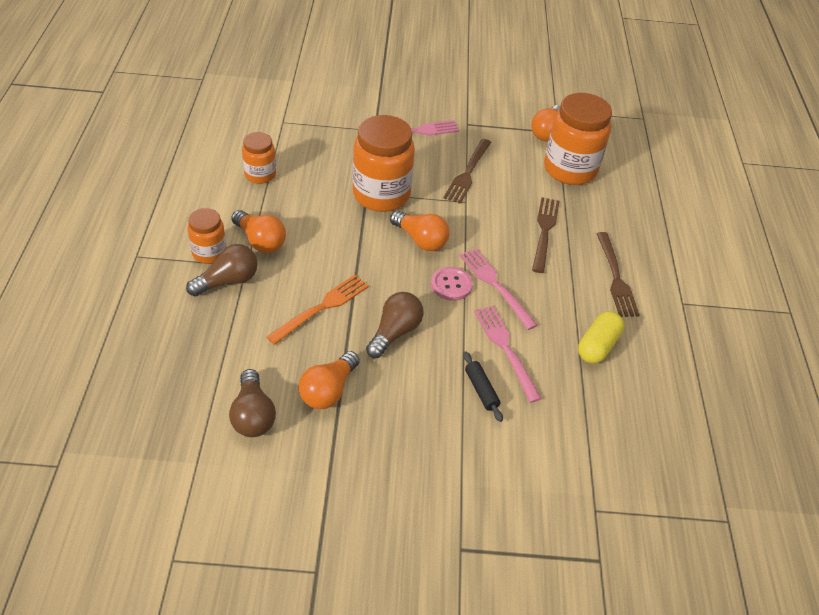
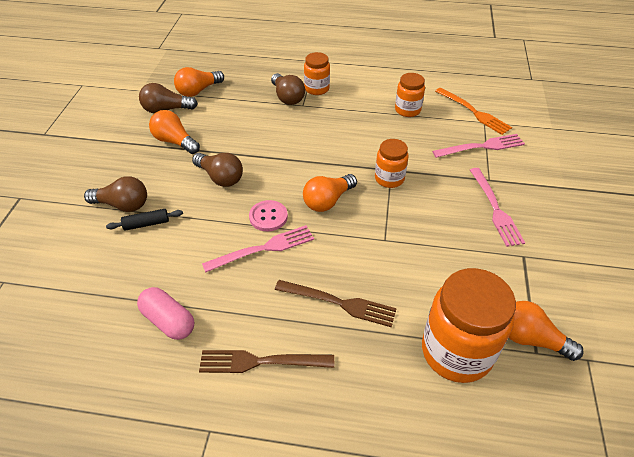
camera: 100 degrees right, 0 degrees up
orange light bulb [231,210,286,253] -> orange light bulb moved to [174,67,224,97]
orange fork [267,275,369,345] -> orange fork moved to [435,88,512,135]
orange jar [353,115,415,212] -> orange jar [375,139,409,188], size x0.55
brown fork [443,139,491,204] -> none
pink fork [474,306,542,403] -> pink fork moved to [432,134,525,158]
yellow capsule [578,311,624,364] -> pink capsule [137,287,194,340]
none -> brown light bulb [84,176,147,212]

